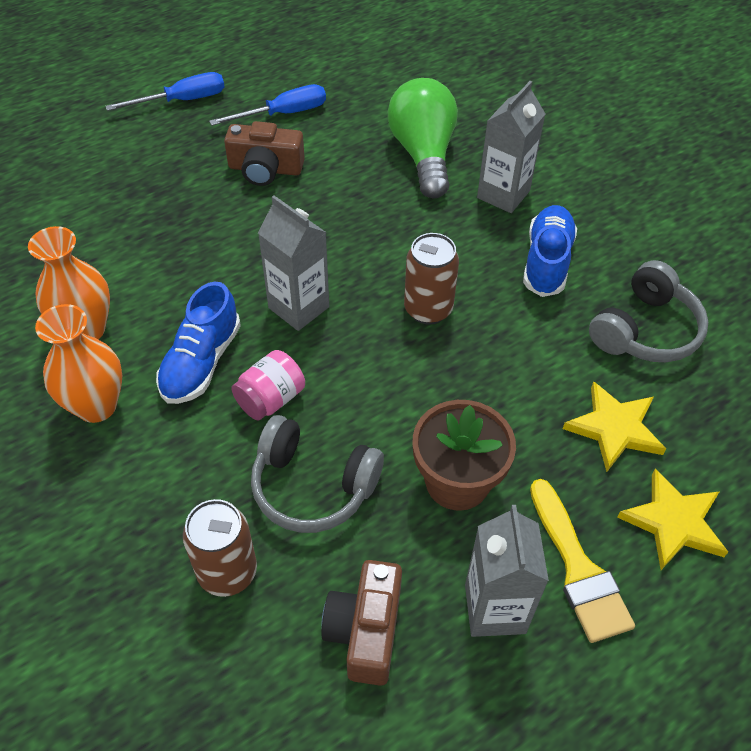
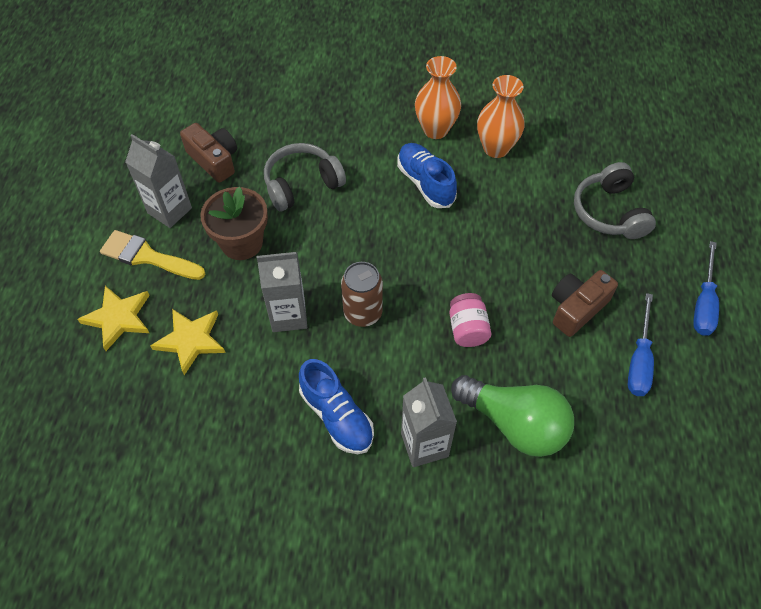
camera: 130 degrees right, 5 degrees up
brown can [183,499,257,597] -> none
pink jar [231,350,305,420] -> pink jar moved to [449,293,491,347]
grey carton [258,196,329,331] -> grey carton moved to [257,252,307,332]
grey headphones [589,260,708,362] -> grey headphones moved to [574,162,656,239]

